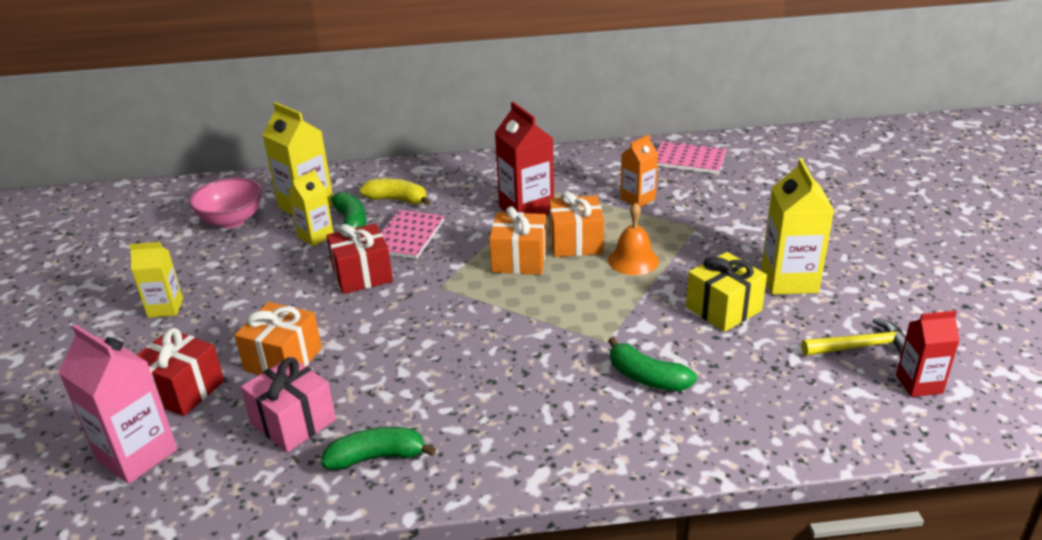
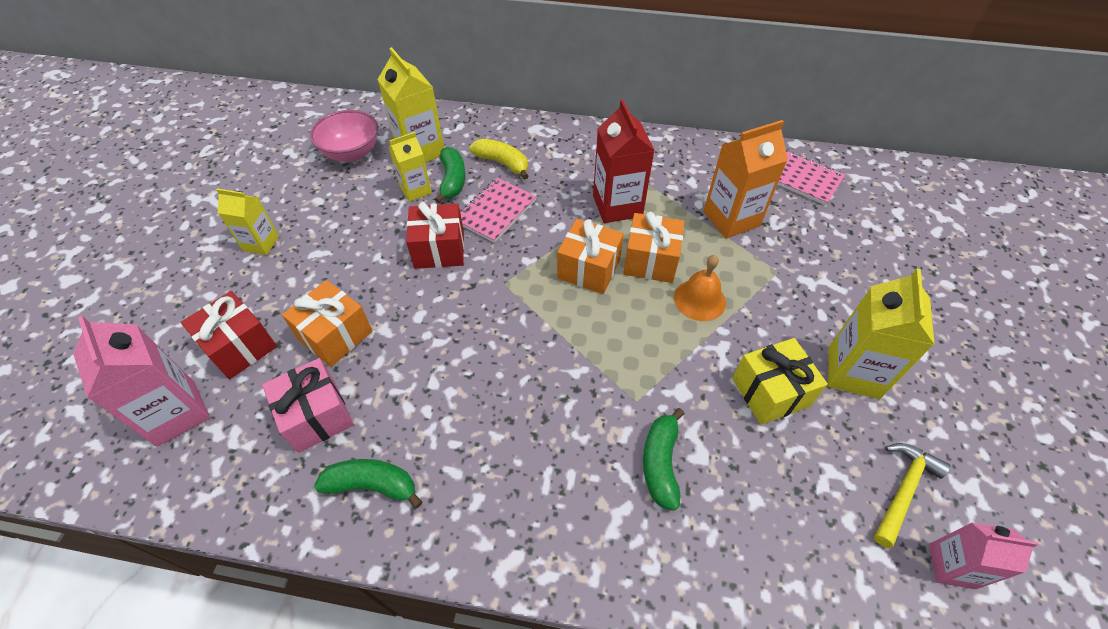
camera: 15 degrees right, 20 degrees up
green banana [608,337,697,391] -> green banana turned 45 degrees clockwise [643,408,685,511]
orange carton [620,135,658,207] -> orange carton [703,120,788,238], size x1.62
yellow hammer [801,318,906,356] -> yellow hammer turned 60 degrees counterclockwise [874,443,950,548]
red carton [896,311,960,397] -> pink carton [929,522,1039,589]

